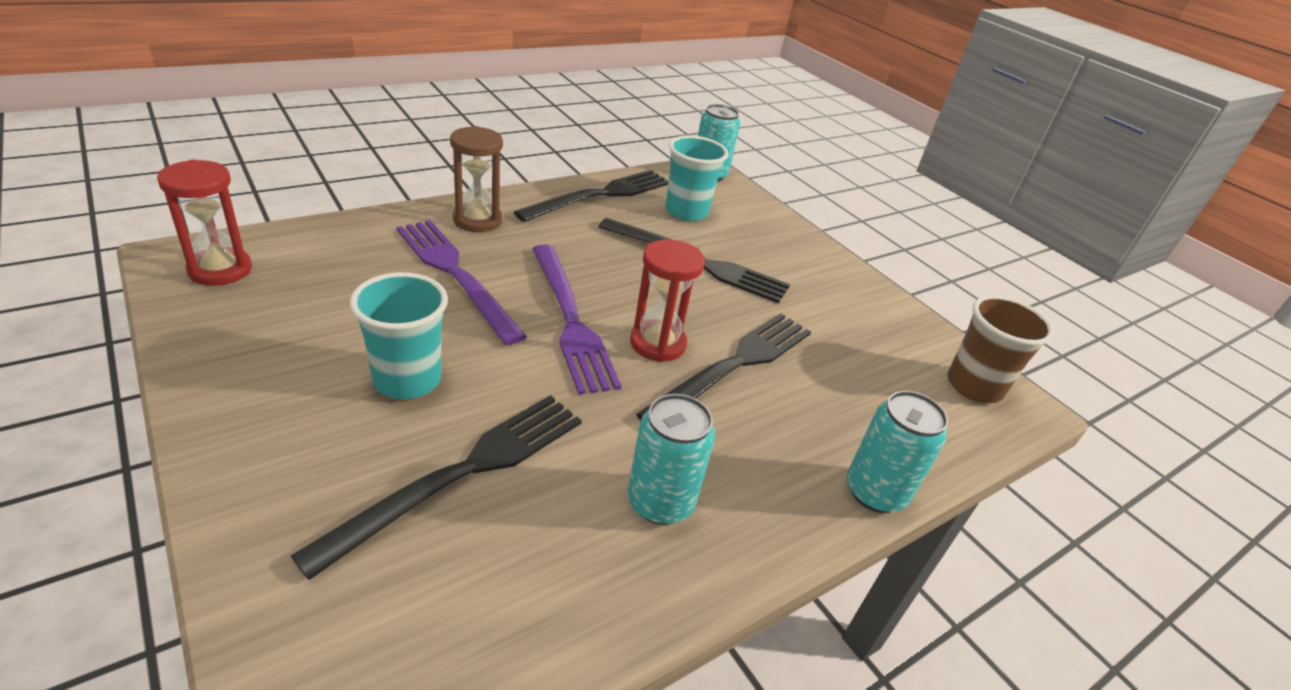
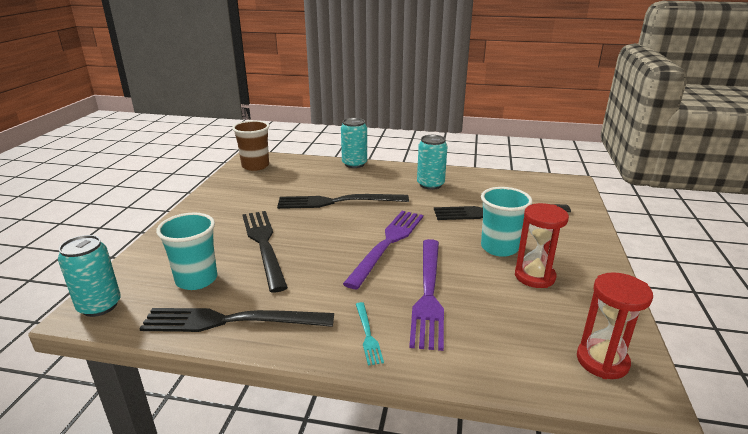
camera: 130 degrees left, 10 degrees down
brown hourglass [450,126,503,232] -> turquoise fork [356,302,384,366]
red hourglass [630,240,705,362] -> red hourglass moved to [515,203,569,288]

